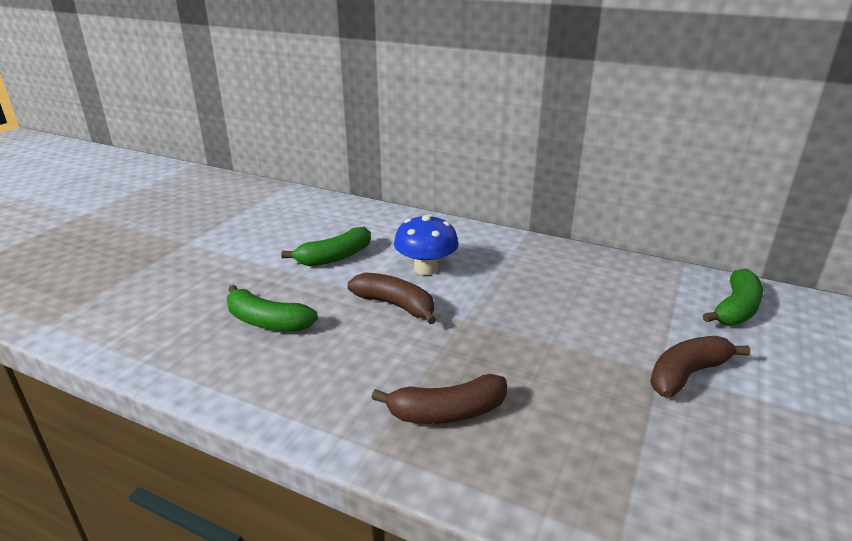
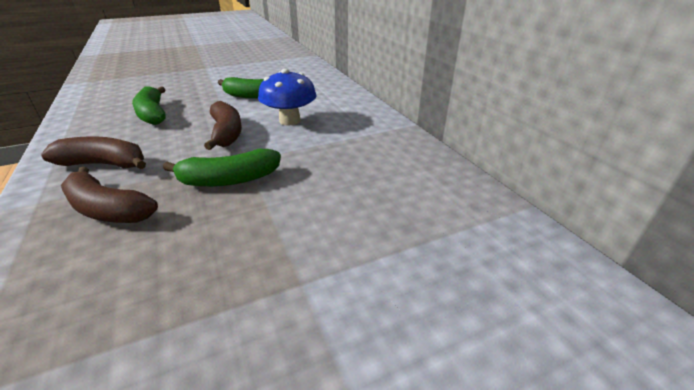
camera: 40 degrees right, 5 degrees up
brown banana [650,336,750,397] -> brown banana moved to [41,136,146,169]
green banana [703,269,763,325] -> green banana moved to [163,149,281,187]

